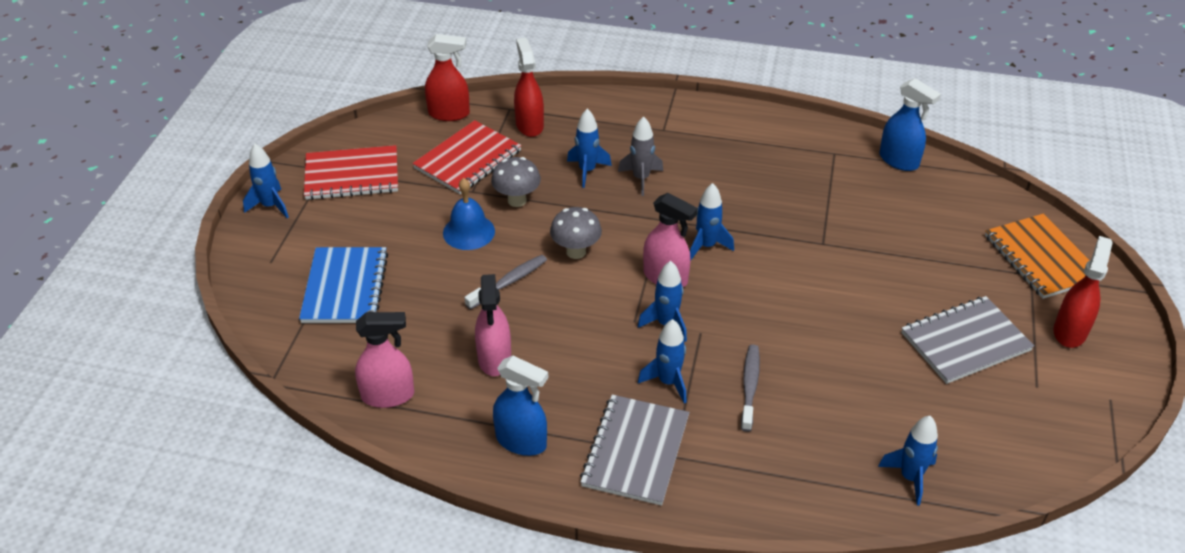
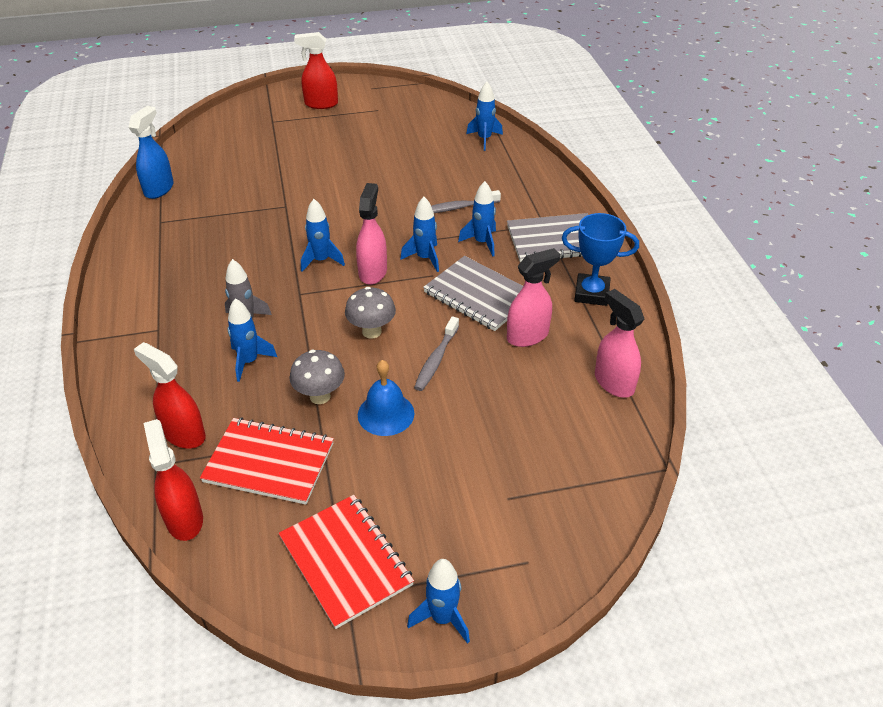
camera: 115 degrees left, 0 degrees up
blue notebook [299,247,388,323] -> none
grey toothbrush [464,255,547,310] -> grey toothbrush turned 90 degrees counterclockwise [414,316,459,391]
blue spray bottle [493,356,548,456] -> blue trophy [562,213,639,306]
red spray bottle [514,38,544,137] -> red spray bottle turned 75 degrees clockwise [134,342,206,449]
grey notebook [901,296,1034,384] -> grey notebook moved to [423,256,523,331]
orange notebook [985,214,1102,299] -> none

